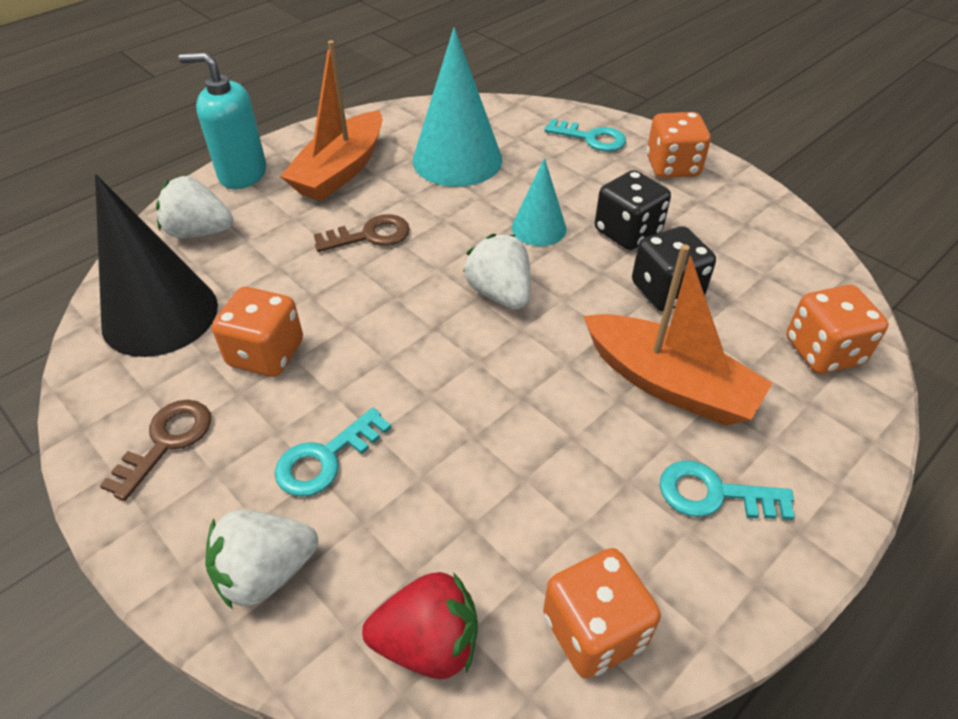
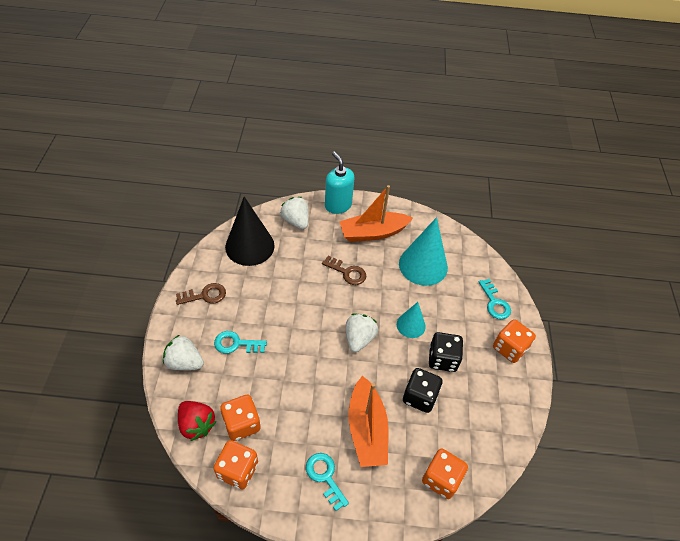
camera: 45 degrees right, 5 degrees up
orange dice [212,287,303,377] -> orange dice moved to [220,394,261,441]

